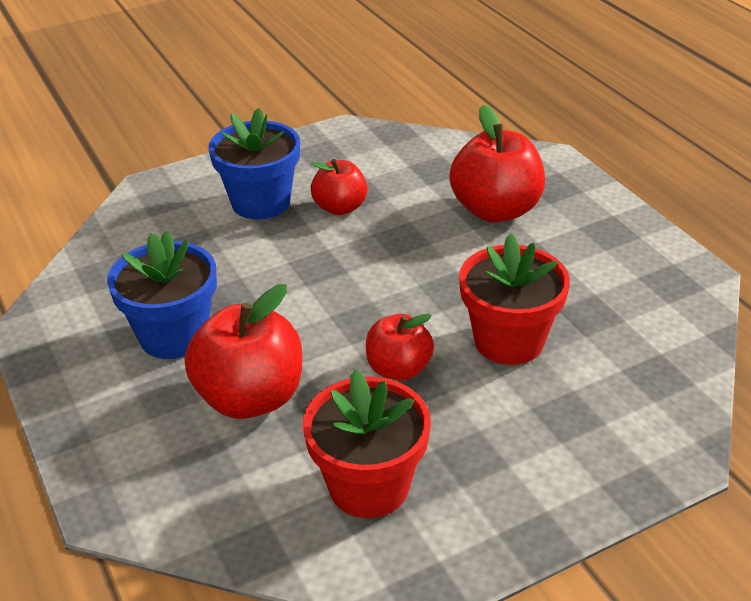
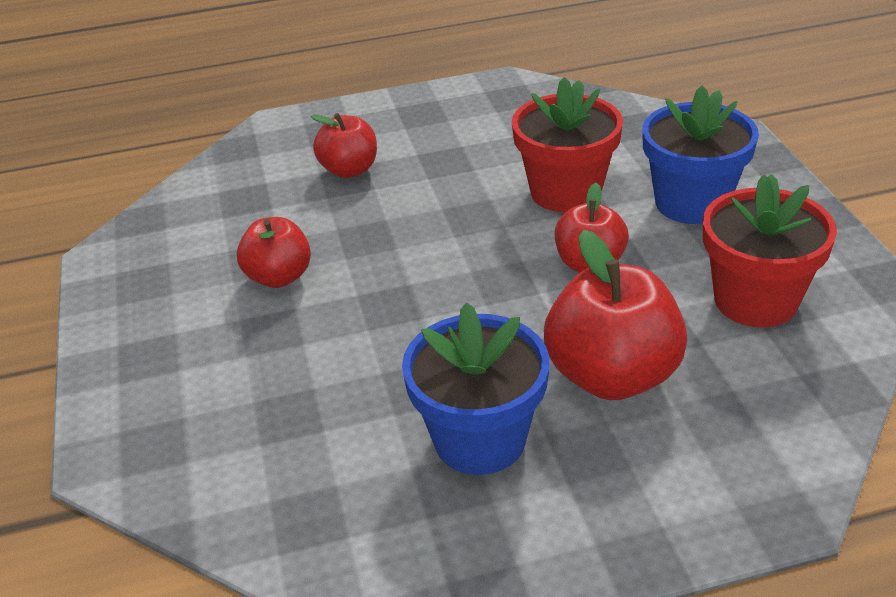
camera: 75 degrees left, 0 degrees up
blue flower pot [208,108,300,220] -> blue flower pot moved to [642,85,759,224]
red apple [449,105,545,223] -> red apple [311,113,377,178], size x0.61

